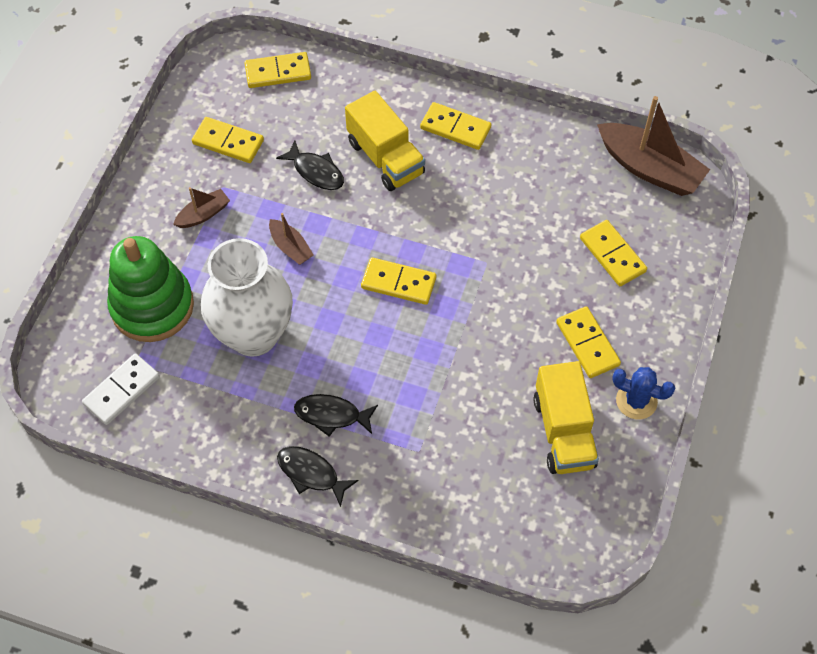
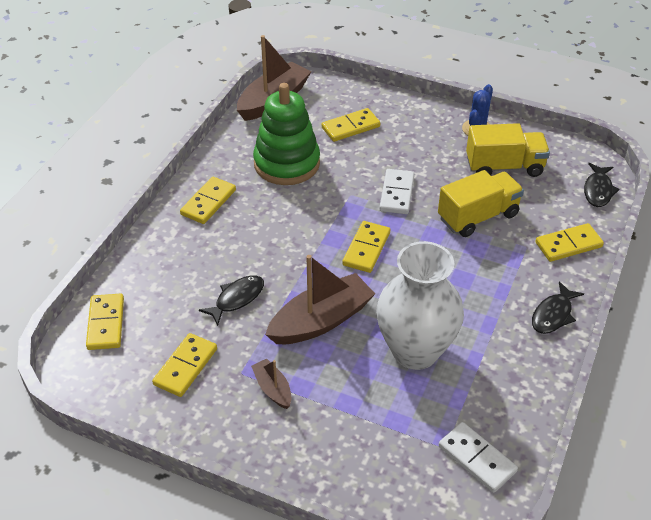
camera: 85 degrees left, 15 degrees down
green stacking toy [107,236,194,342] -> green stacking toy moved to [253,83,320,185]
brown boat [269,213,314,265] -> brown boat [265,255,375,344], size x2.00
black fish [294,394,378,437] -> black fish moved to [584,163,620,207]
yellow truck [345,91,425,191] -> yellow truck moved to [438,170,524,237]
yellow domino [556,306,621,378] -> yellow domino moved to [535,223,604,262]
none -> white domino [379,169,414,214]

